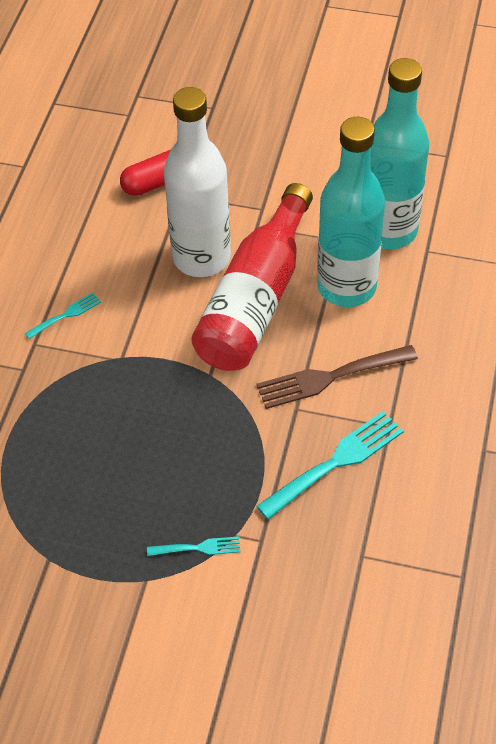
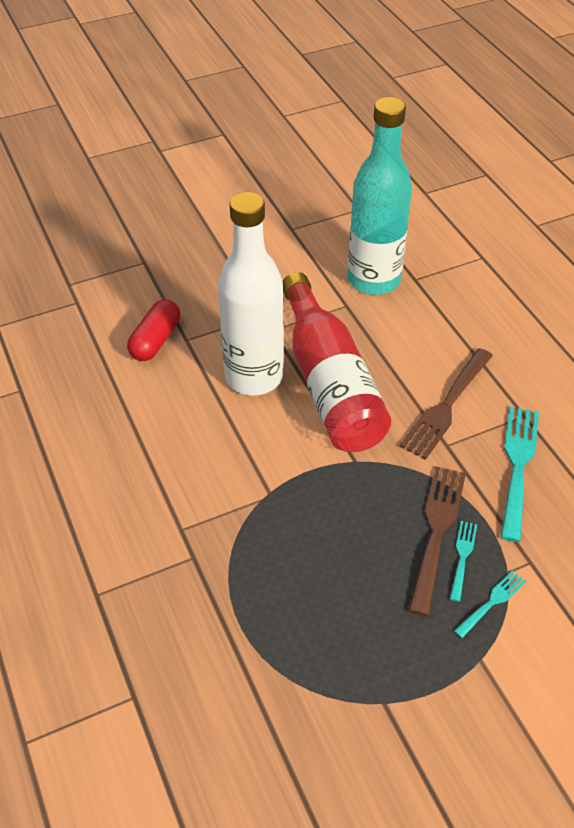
camera: 40 degrees left, 5 degrees down
turquoise fork [25,293,101,339] -> turquoise fork moved to [450,521,477,602]
turquoise bottle [317,117,385,307] -> none
none -> brown fork [408,466,466,616]

